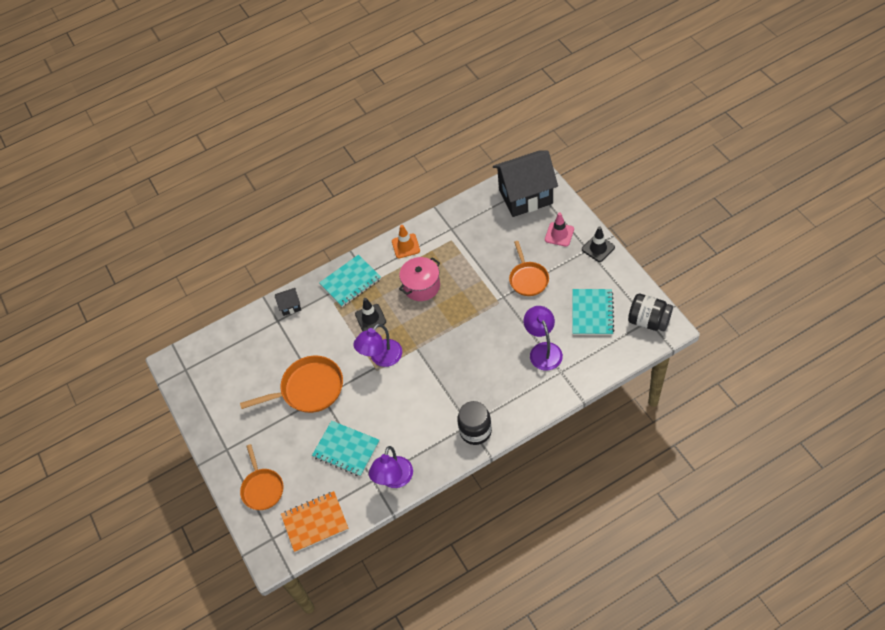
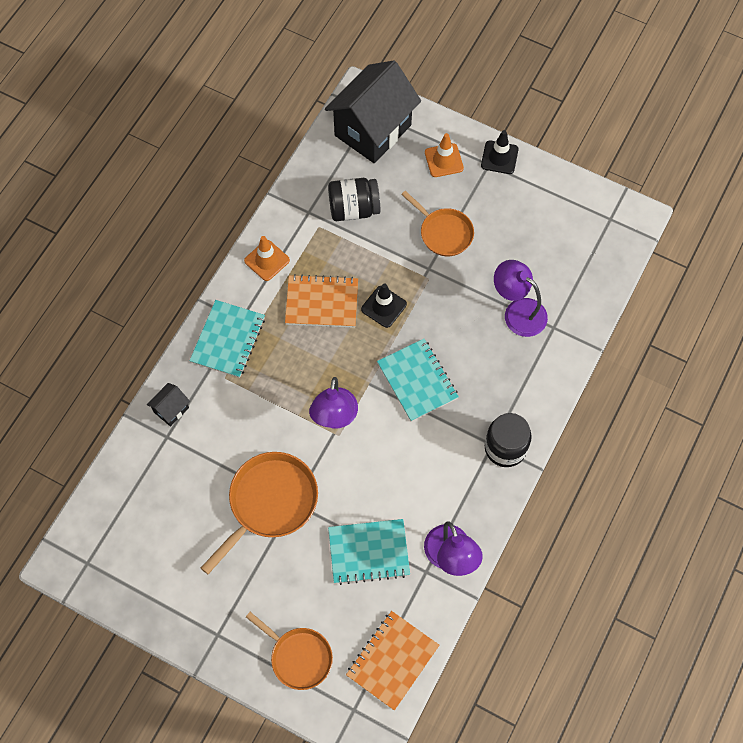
camera: 40 degrees left, 10 degrees up
black traffic cone [355,298,386,331] -> black traffic cone moved to [361,283,407,328]
pink pot [399,257,440,301] -> orange notebook [285,274,358,328]
pink traffic cone [545,212,574,247] -> orange traffic cone [425,133,464,177]
turquoise notebook [573,289,615,335] -> turquoise notebook moved to [377,339,459,422]
black jar [628,294,673,332] -> black jar moved to [328,178,380,221]

